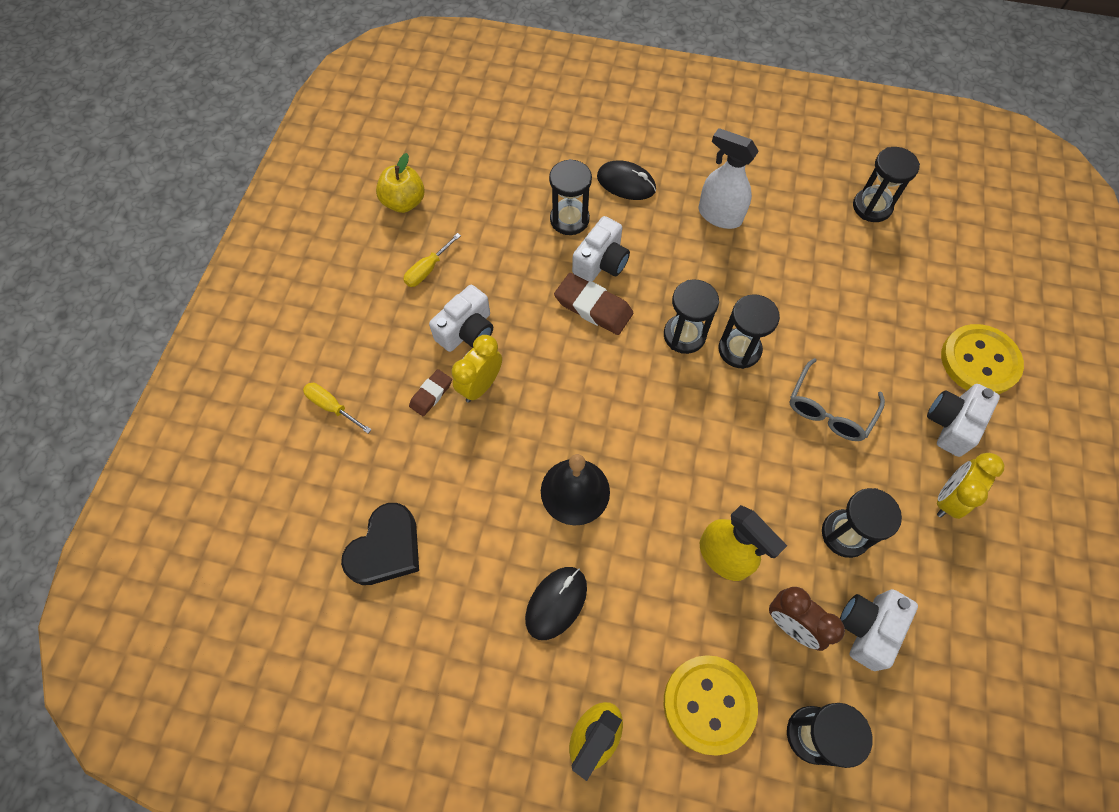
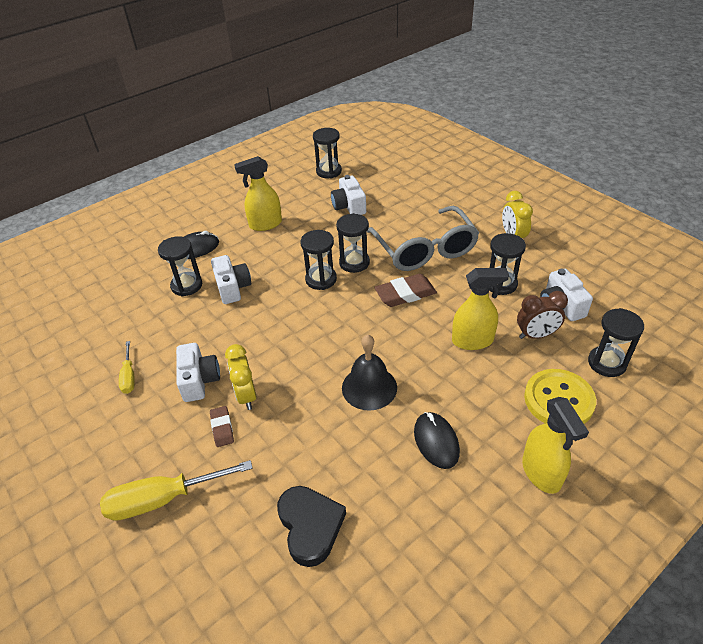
camera: 50 degrees left, 20 degrees down
yellow screwdriver [303,383,372,433] -> yellow screwdriver [100,460,253,521], size x1.84
yellow apple [376,153,425,213] -> none
brown eraser [554,273,633,335] -> brown eraser moved to [374,274,437,307]
white spray bottle [699,128,759,229] -> yellow spray bottle [234,156,282,231]
grey glasses [789,358,885,441] -> grey glasses [367,206,479,271], size x1.70
white camera [927,384,1000,457] -> white camera moved to [331,175,366,215]
yellow button [941,324,1024,394] -> none

